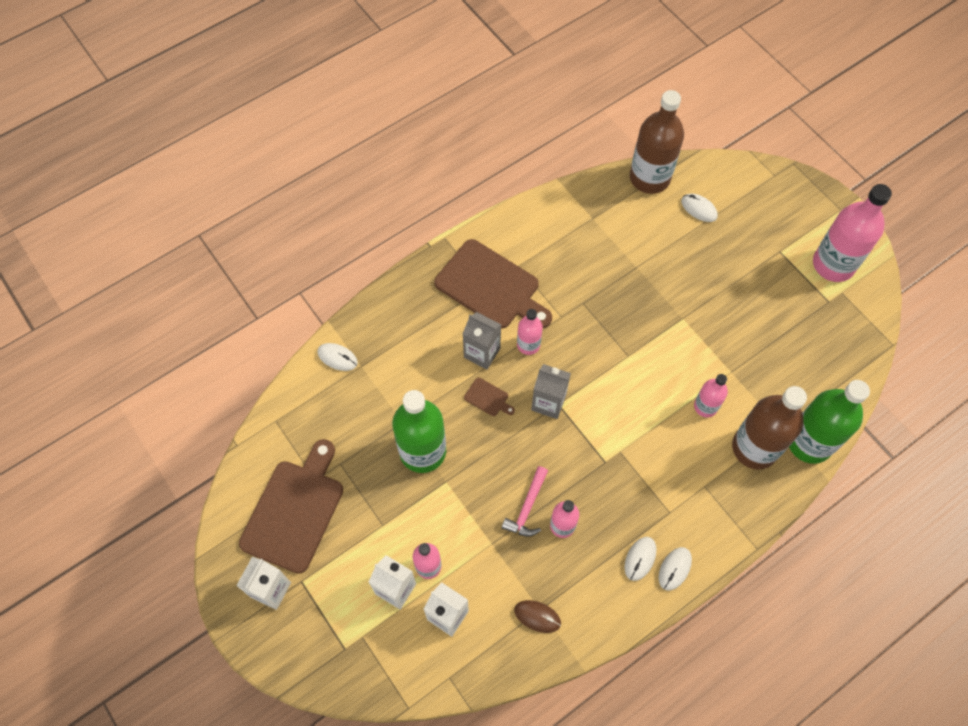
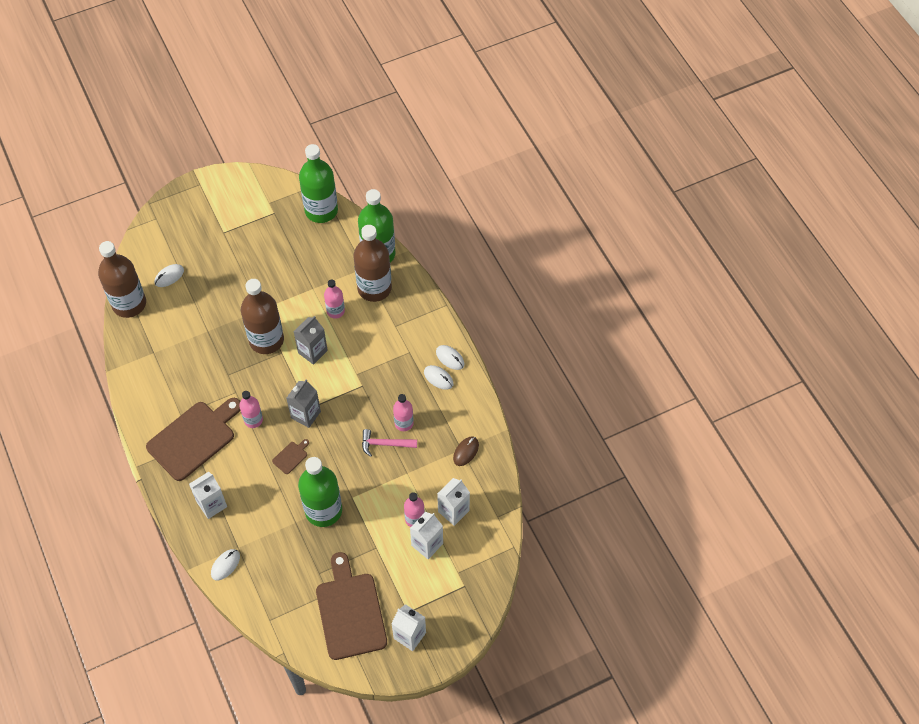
camera: 80 degrees left, 5 degrees down
brown cutting board [239,439,343,574] -> brown cutting board turned 45 degrees clockwise [316,552,387,660]
grey carton [463,312,501,369] -> grey carton moved to [294,316,328,365]
pink hammer [502,466,548,537] -> pink hammer turned 150 degrees clockwise [362,429,417,457]
pink bottle [813,184,892,282] -> none
none -> white carton [189,472,227,519]
none -> brown bottle [241,279,284,354]
none -> green bottle [299,144,338,223]

